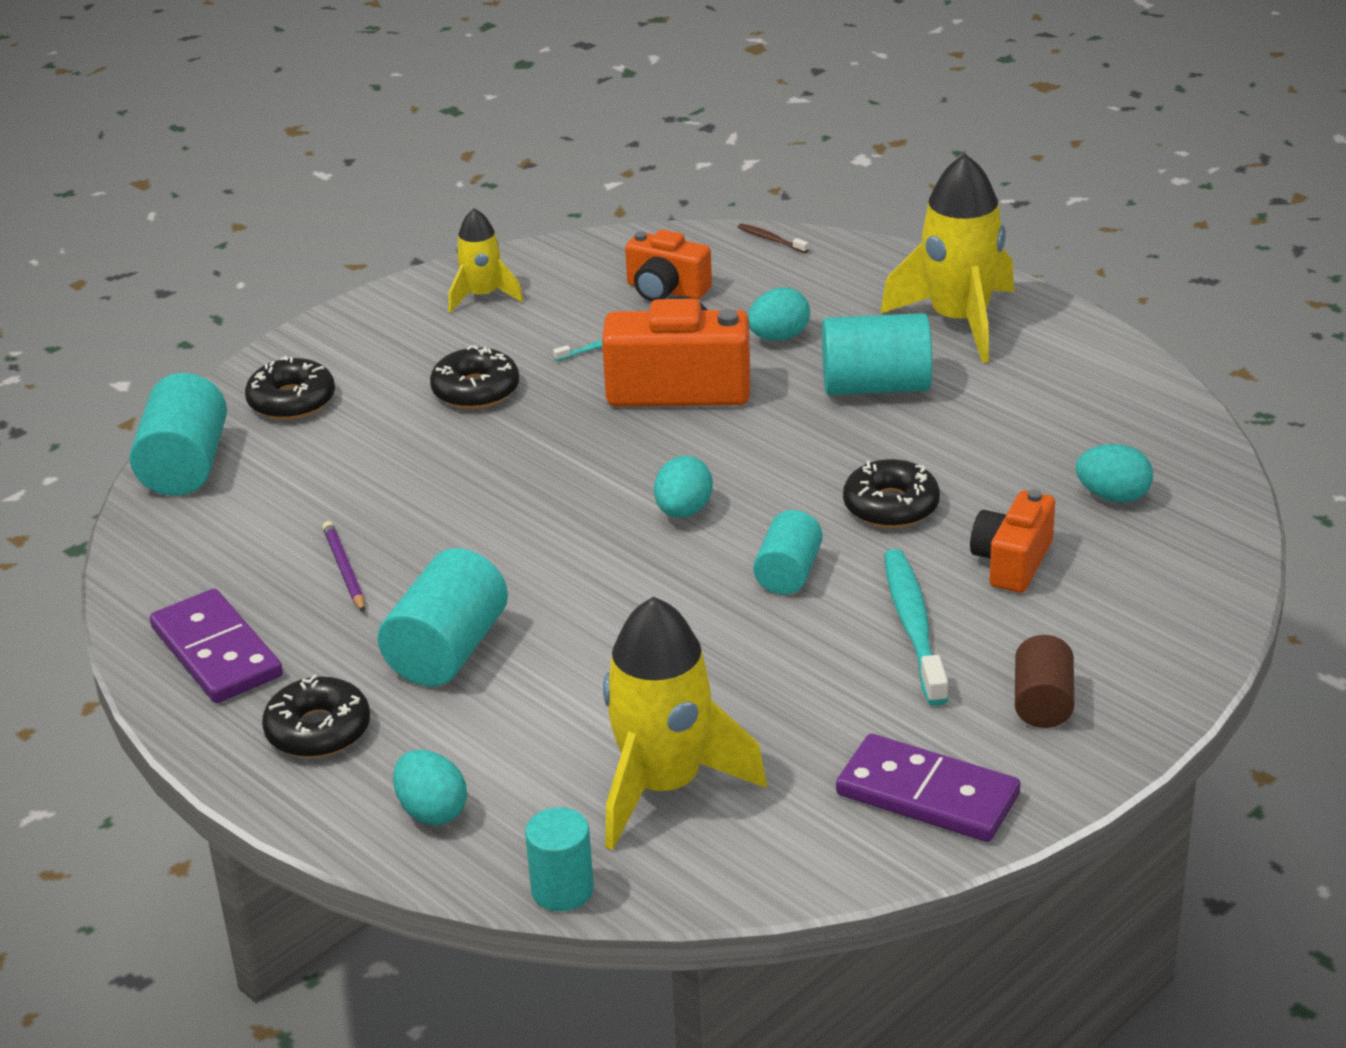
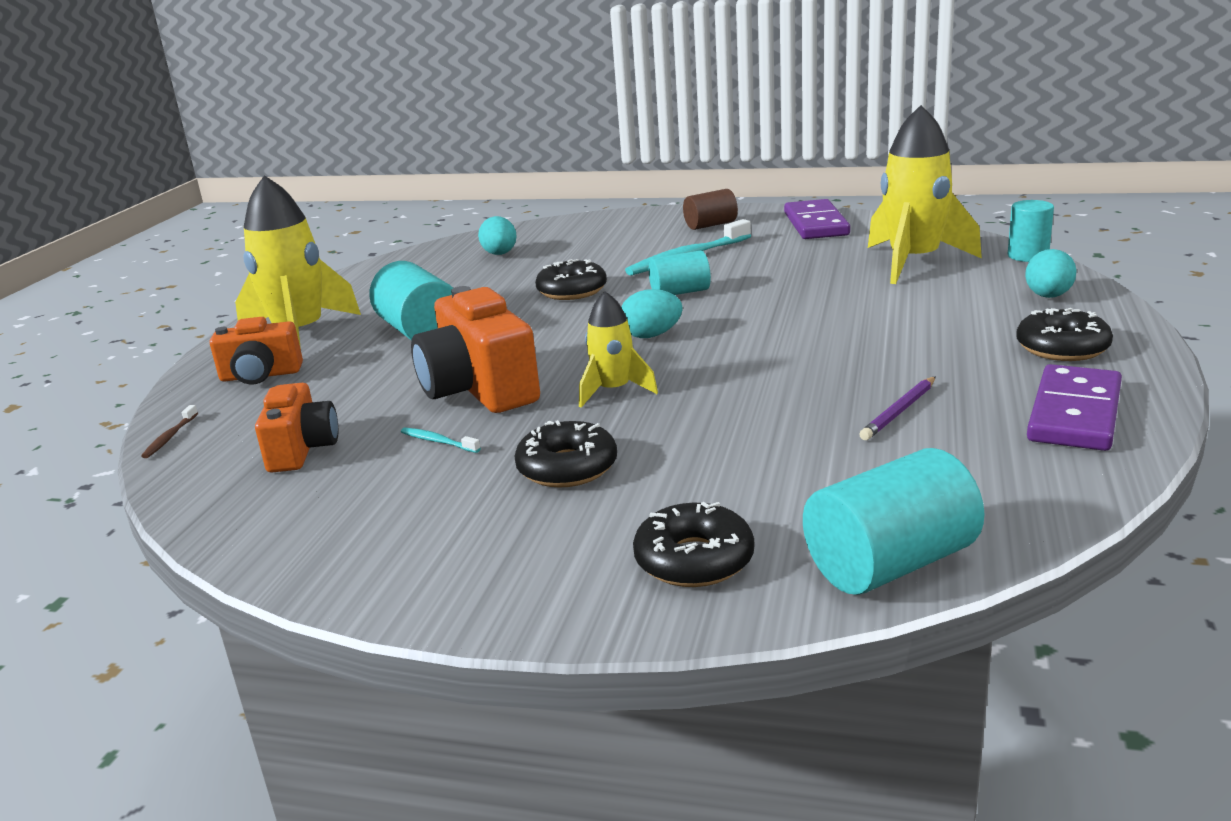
camera: 120 degrees left, 10 degrees down
turquoise cylinder [378,548,508,687] -> none
yellow rocket [448,208,523,313] -> yellow rocket moved to [579,291,658,408]
turquoise egg [748,288,810,340] -> none
orange camera [970,489,1055,593] -> orange camera moved to [210,317,303,384]

